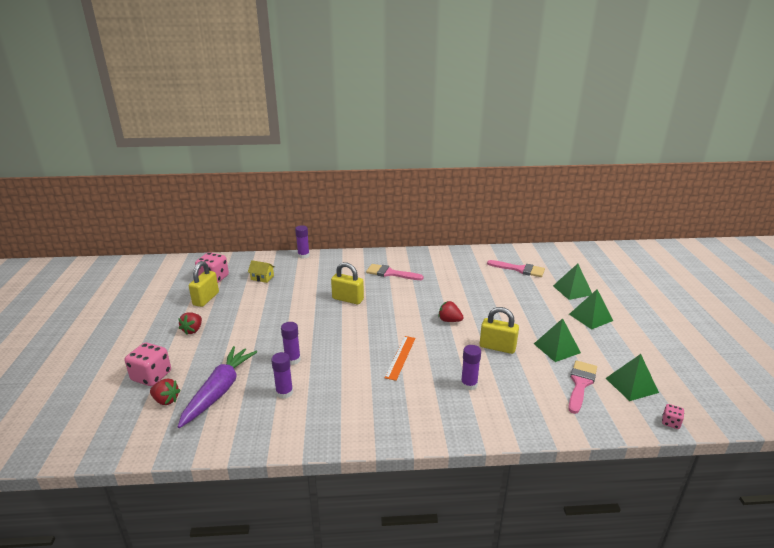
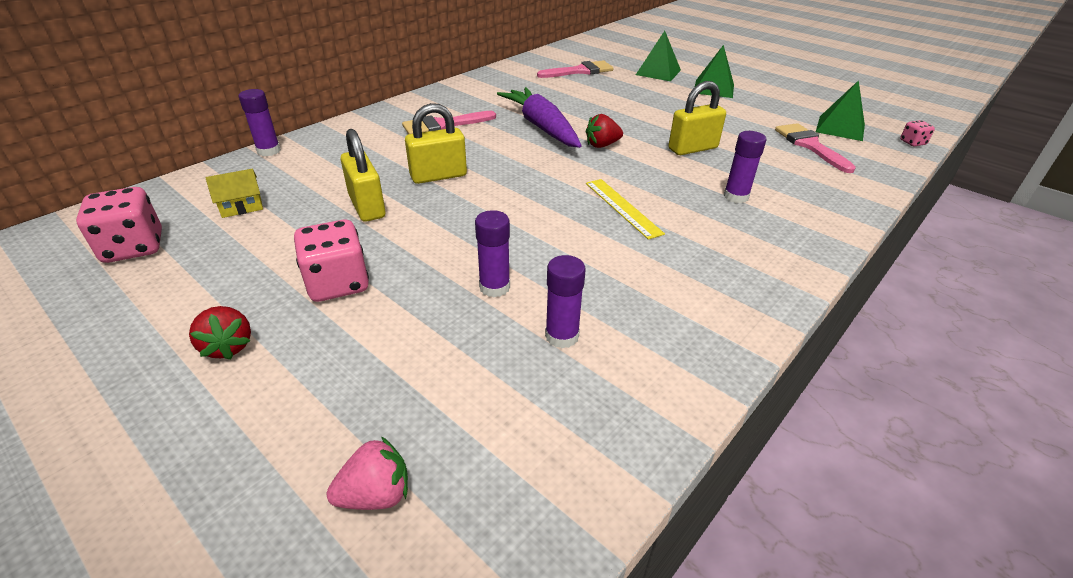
camera: 45 degrees left, 10 degrees up
pink dice [125,343,171,386] -> pink dice moved to [294,219,369,302]
red strawberry [150,378,180,405] -> pink strawberry [327,437,408,510]
purple carrot [178,346,257,428] -> purple carrot moved to [497,87,582,148]
yellow padlock [189,261,219,307] -> yellow padlock moved to [341,129,386,222]
orange ruler [385,336,415,381] -> yellow ruler [586,179,665,240]
green pyramid [534,318,581,362] -> none

